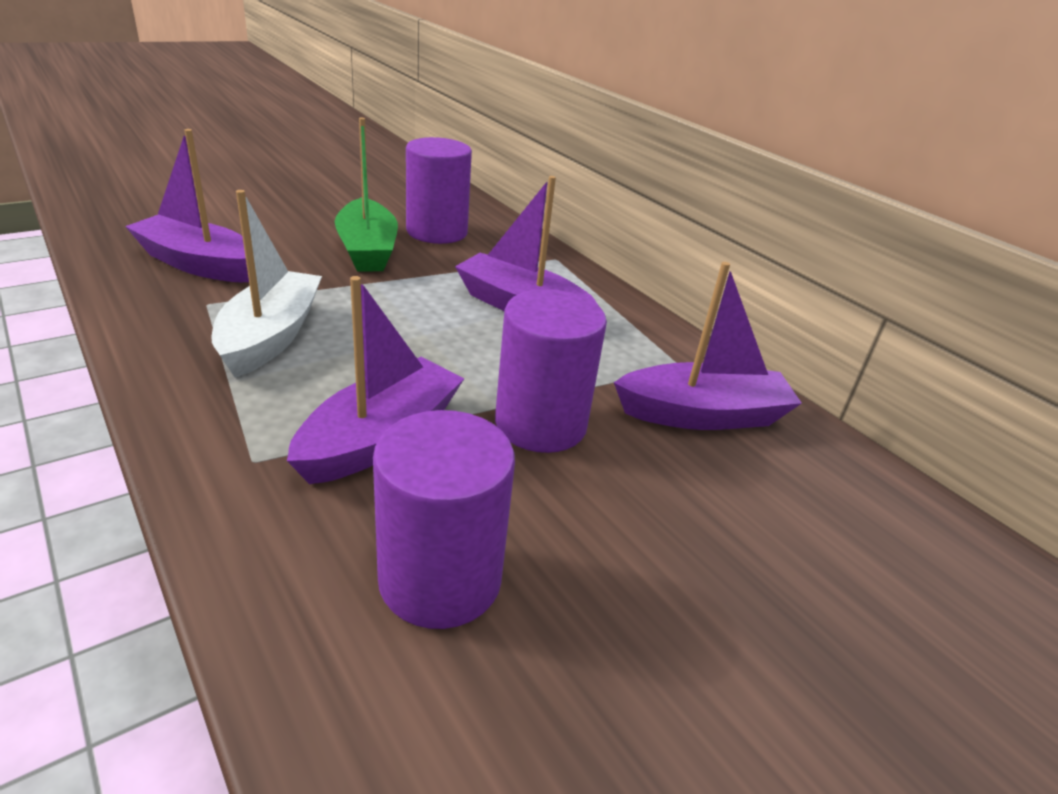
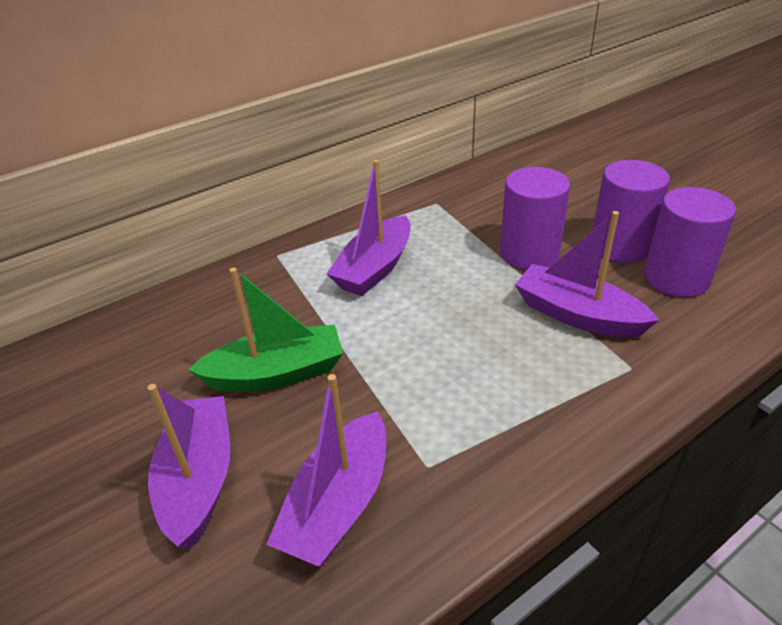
camera: 85 degrees left, 5 degrees up
white boat [211,190,322,378] -> none
purple cylinder [406,137,472,244] -> purple cylinder moved to [592,160,670,263]
purple boat [614,262,802,430] -> purple boat moved to [148,384,230,550]

